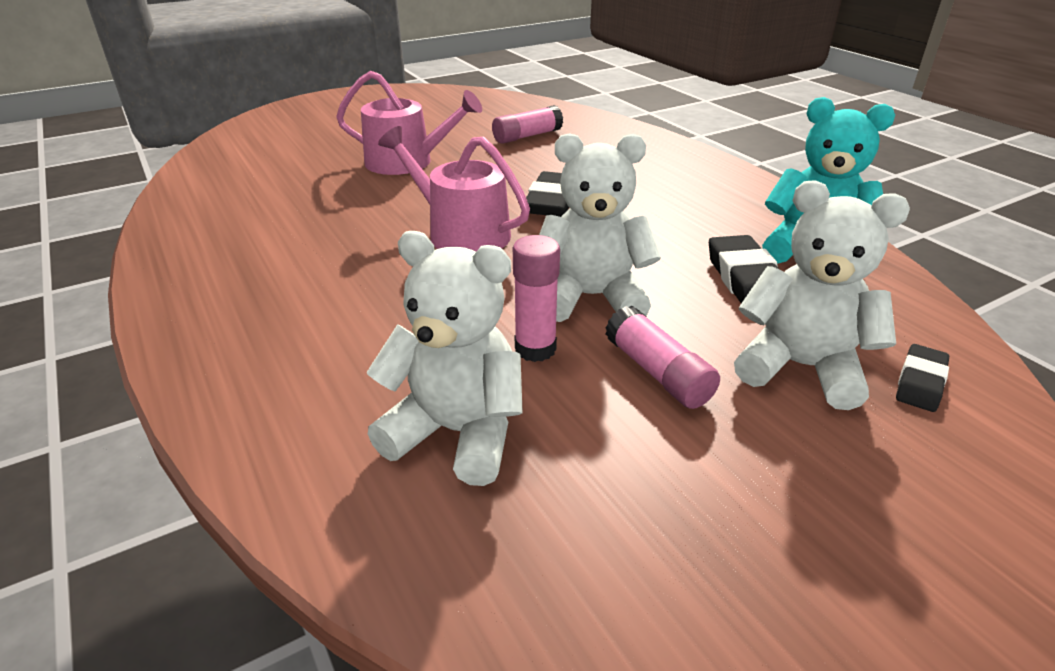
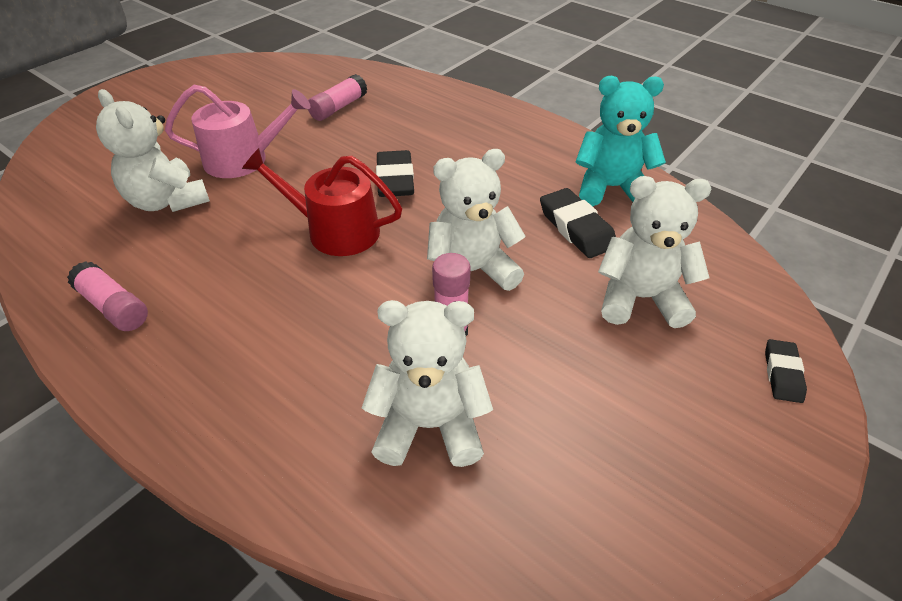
camera: 20 degrees left, 10 degrees up
pink watering can [378,126,530,252] -> red watering can [242,148,402,256]
pink glue stick [606,306,720,409] -> pink glue stick moved to [67,261,148,331]
black eraser [896,344,949,412] -> black eraser moved to [765,339,807,403]
none -> white teddy bear [96,89,210,212]

